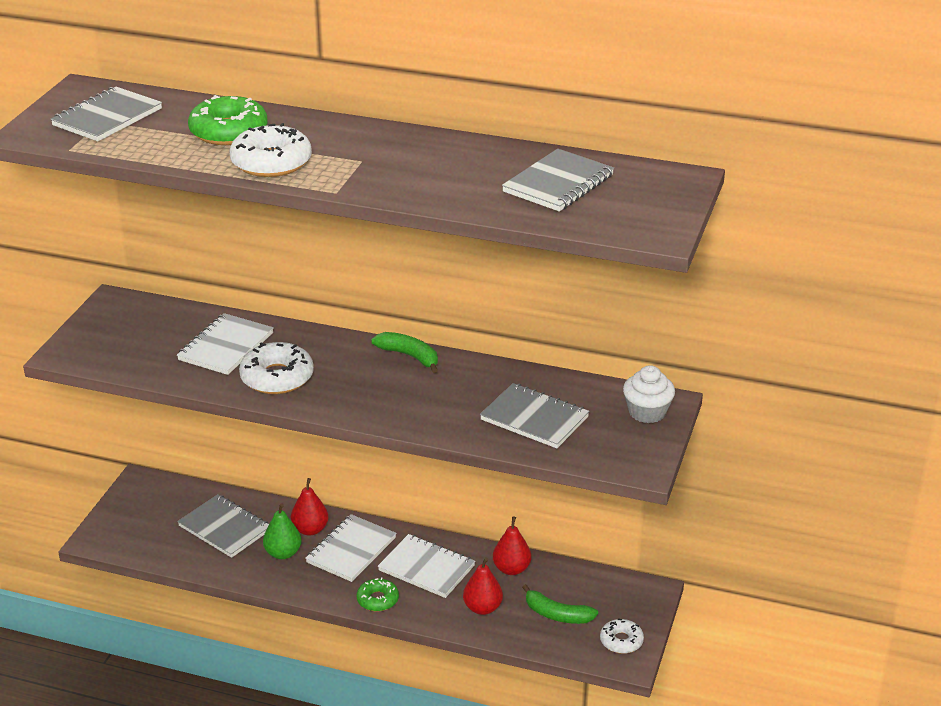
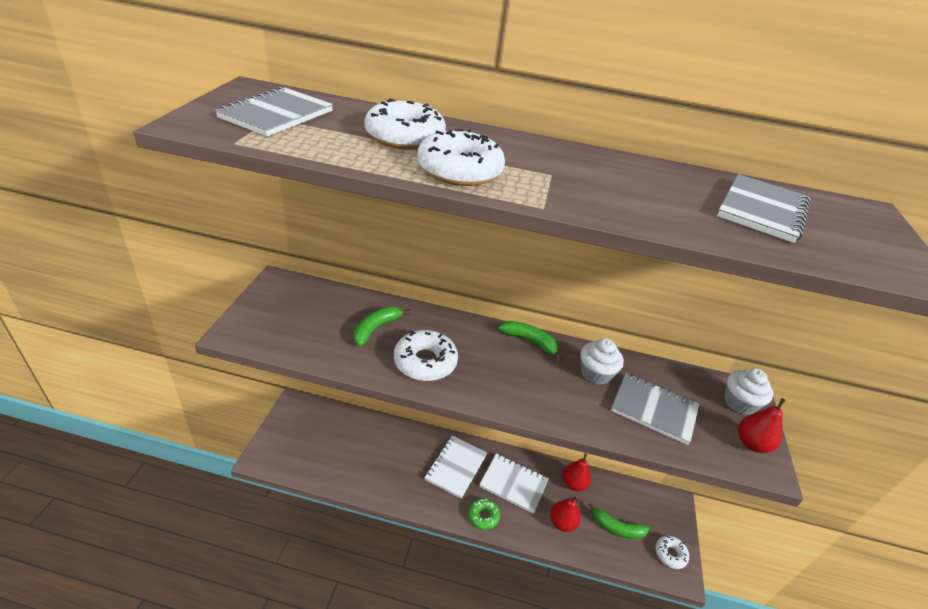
camera: 10 degrees left, 5 degrees up
white notebook [177,313,274,375] -> green banana [354,307,410,346]
grey notebook [177,494,269,558] -> none
green donut [188,95,268,145] -> white donut [364,98,446,150]
green pear [263,503,302,559] -> none
red pear [291,478,328,536] -> red pear moved to [738,398,786,453]
none -> white cupcake [580,338,624,385]

